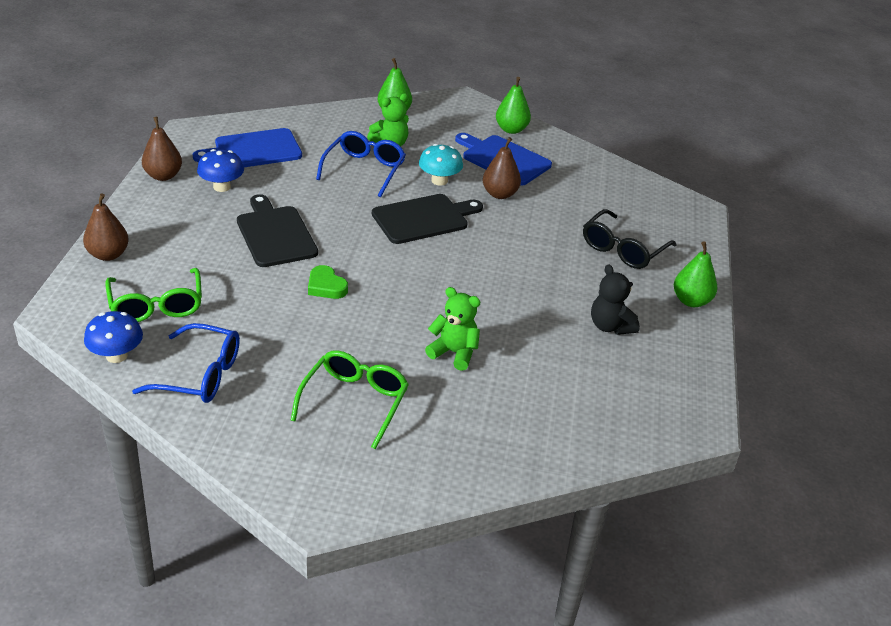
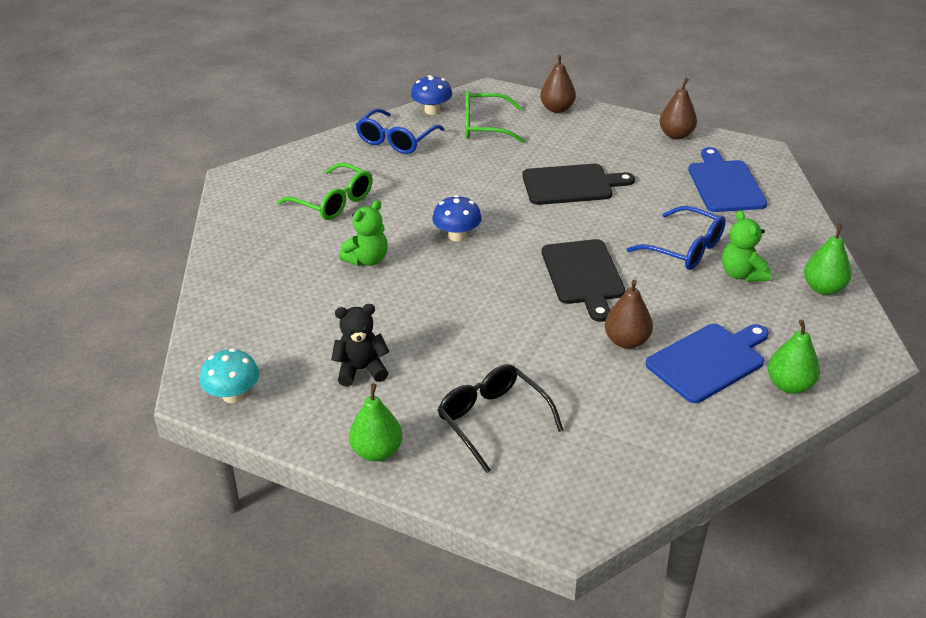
camera: 110 degrees right, 0 degrees up
blue mushroom [197,149,244,192] -> blue mushroom moved to [432,195,482,242]
green heart [308,265,348,299] -> none
turquoise mushroom [419,144,463,186] -> turquoise mushroom moved to [200,348,259,403]

